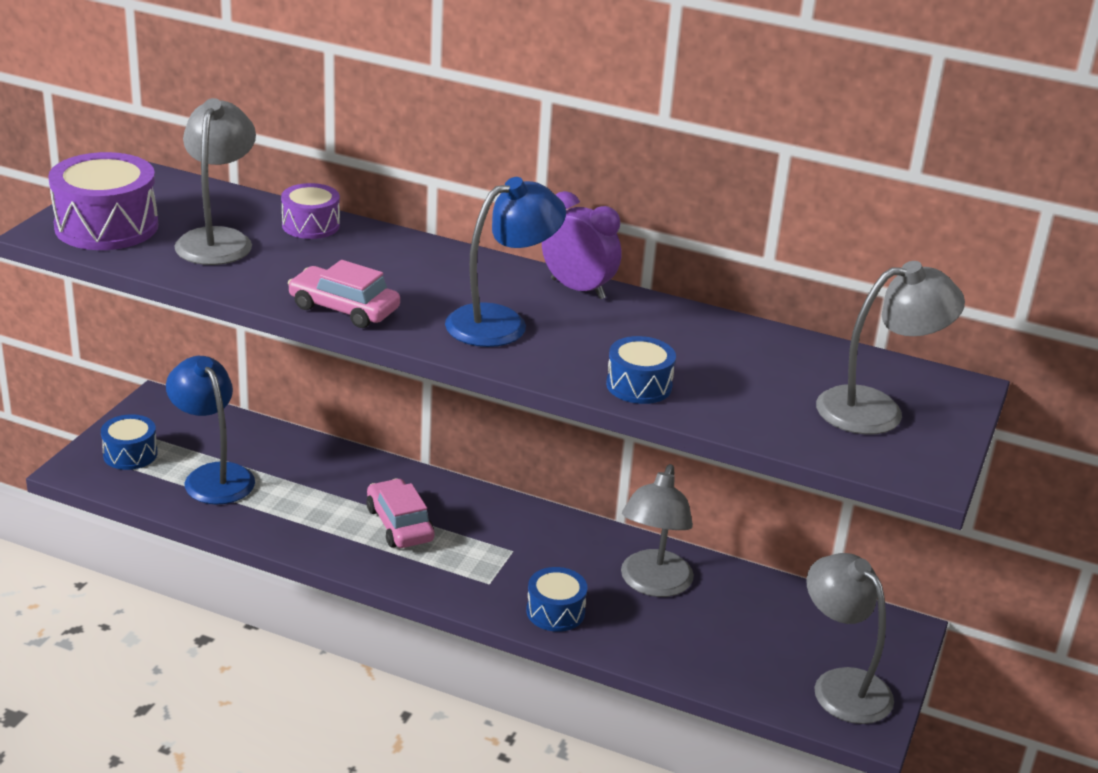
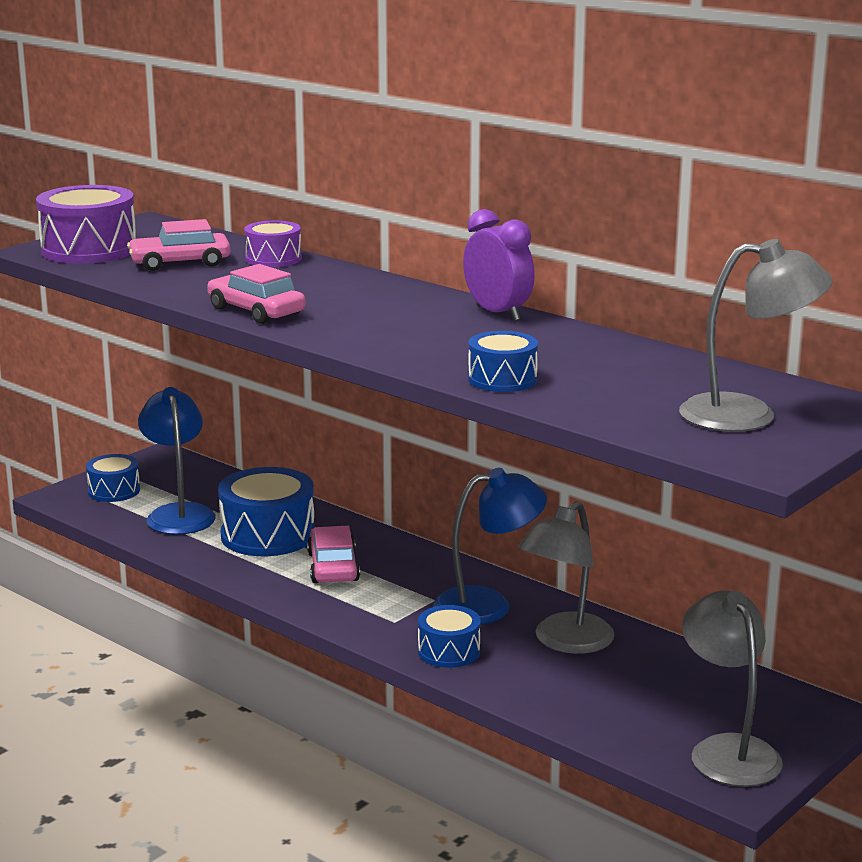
camera: 20 degrees right, 10 degrees down
grey lamp [174,98,256,265] -> pink car [127,219,231,271]
blue lamp [445,177,566,347] -> blue lamp moved to [433,468,547,625]
none -> blue drum [218,467,315,556]

